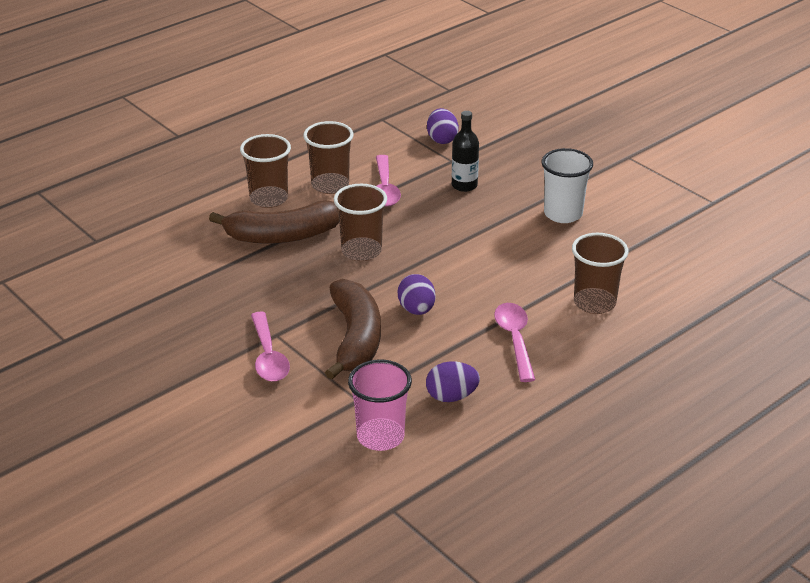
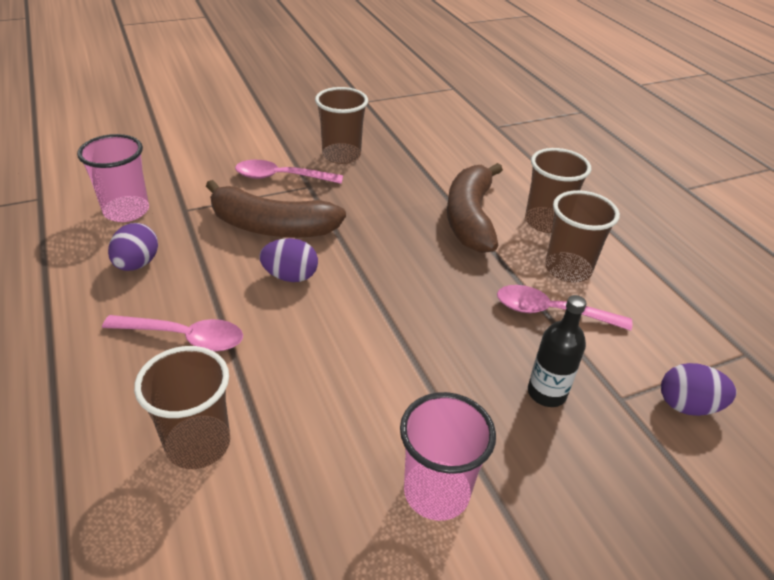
camera: 105 degrees right, 5 degrees up
brown cup [334,184,387,261] -> brown cup moved to [315,87,368,164]
white cup [542,148,593,223] -> pink cup [400,392,496,521]

